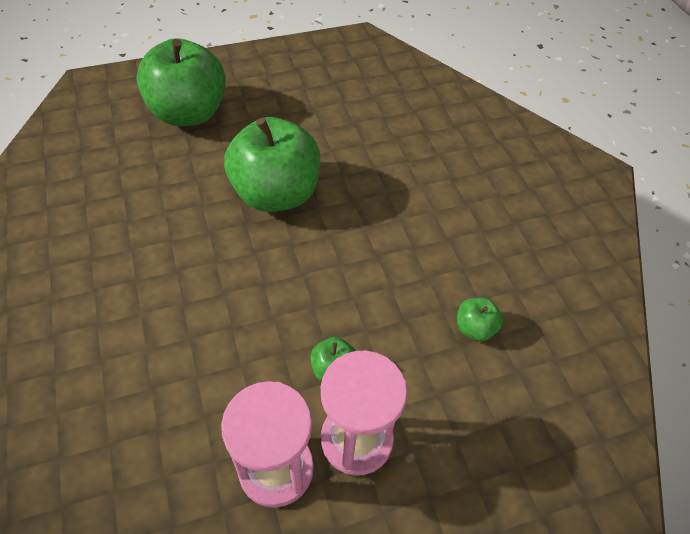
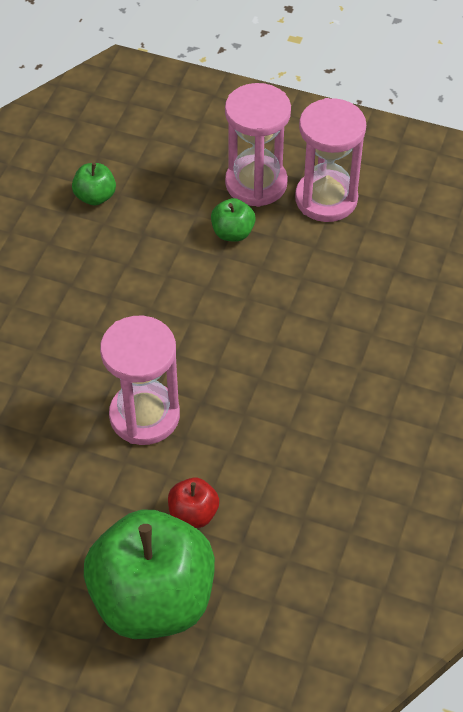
camera: 140 degrees left, 0 degrees up
green apple [224,117,321,212] -> pink hourglass [100,316,180,445]
none -> red apple [168,478,219,528]

